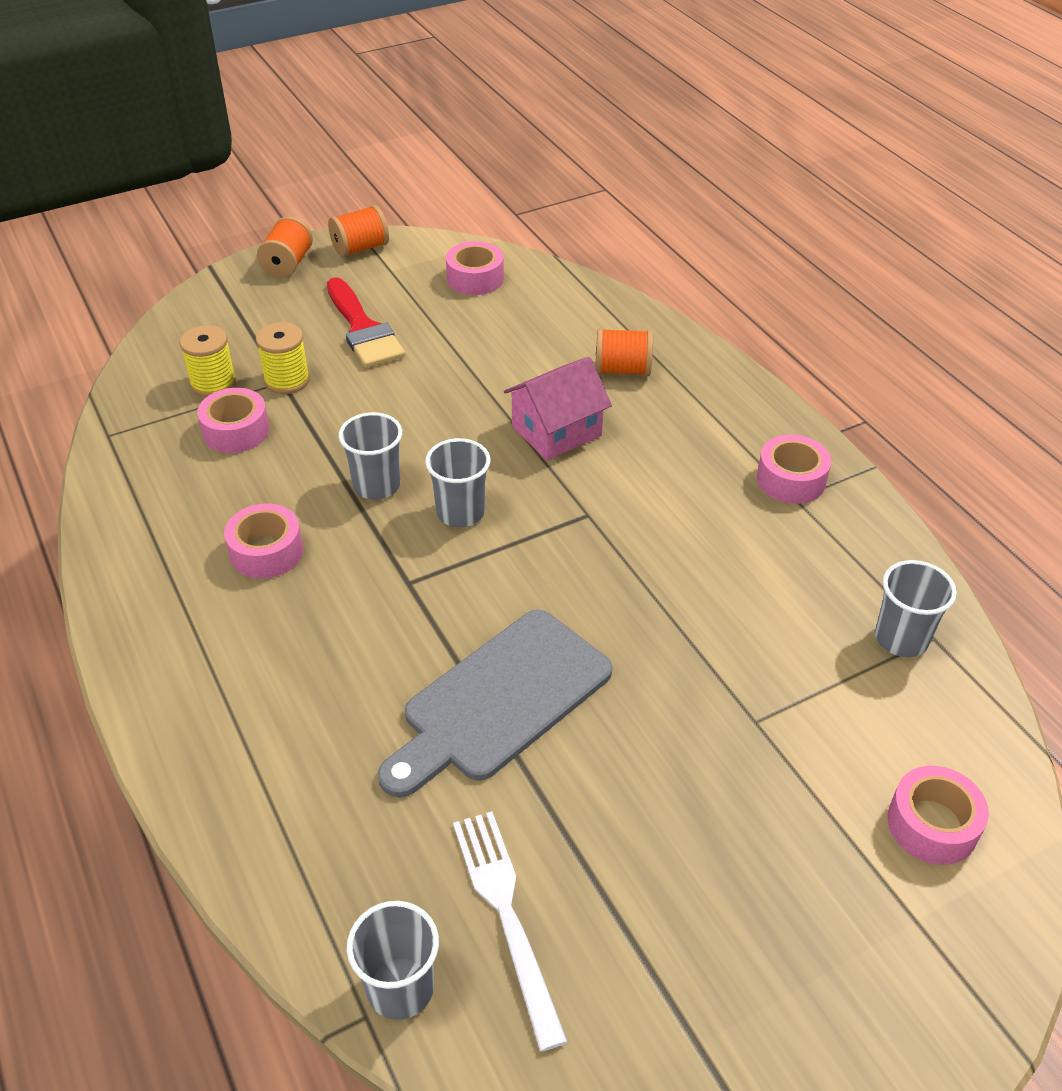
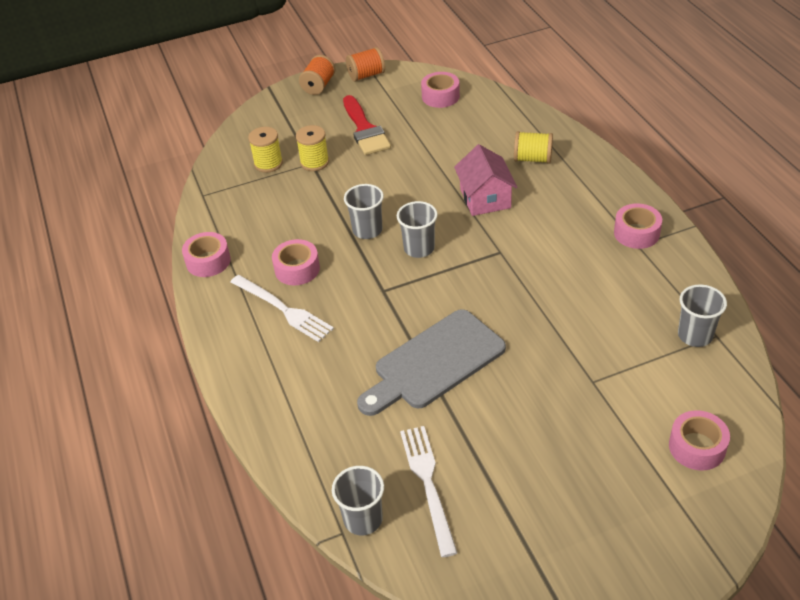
camera: 10 degrees right, 0 degrees up
pink tape [197,388,270,453] -> pink tape moved to [182,232,231,277]
pink house [504,357,612,461] -> pink house turned 75 degrees counterclockwise [454,144,518,216]
orange spool [595,328,653,376] -> yellow spool [514,131,553,164]
none -> white fork [230,275,334,342]

